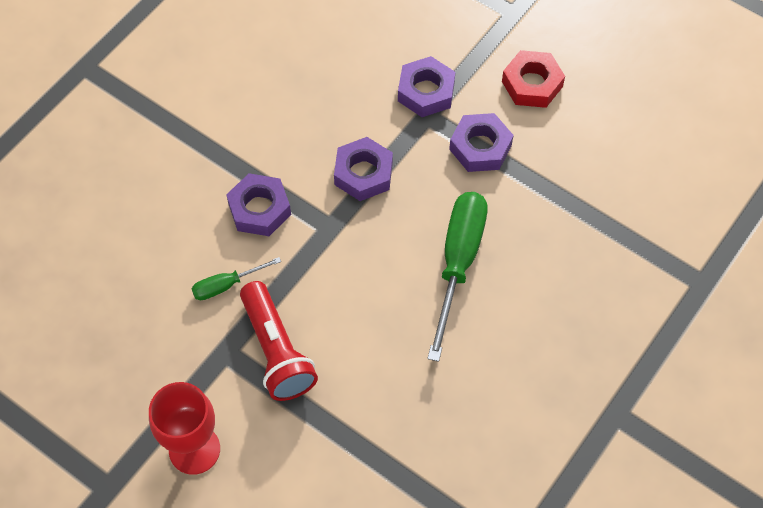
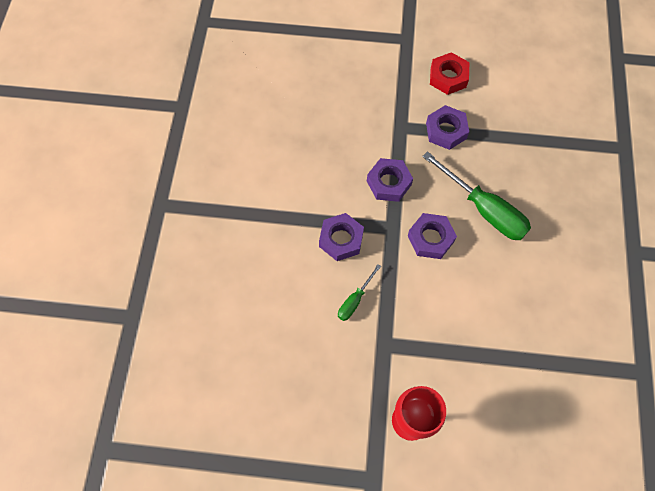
camera: 30 degrees left, 5 degrees up
red flashlight [240,281,318,401] -> none
purple nut [398,56,455,117] -> purple nut moved to [408,213,457,259]
green screwdriver [427,192,488,362] -> green screwdriver turned 150 degrees clockwise [422,151,531,240]

